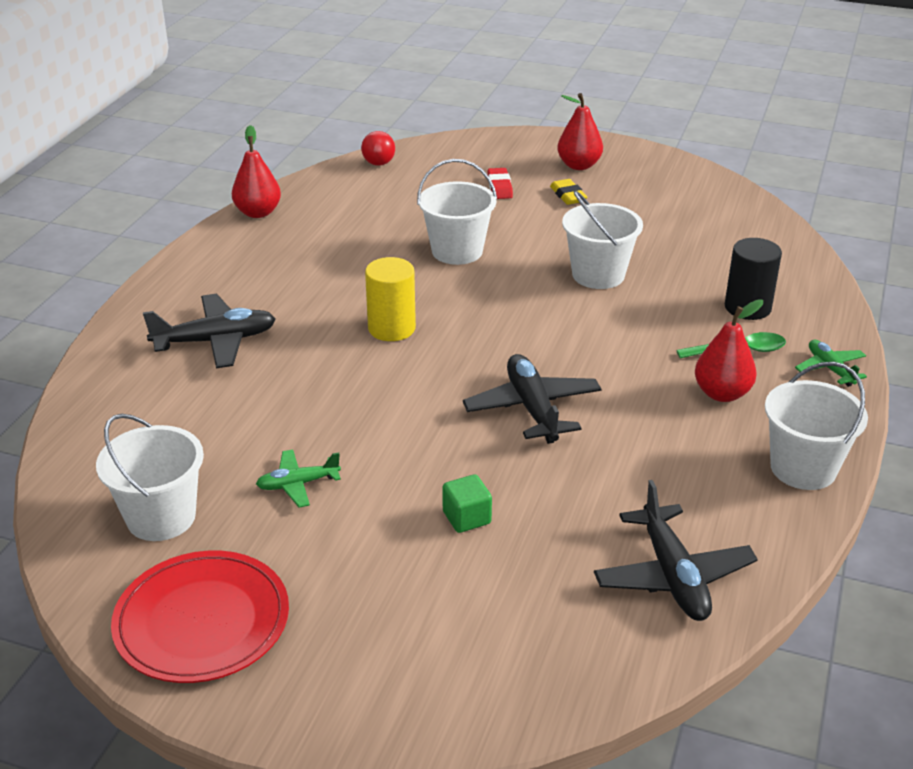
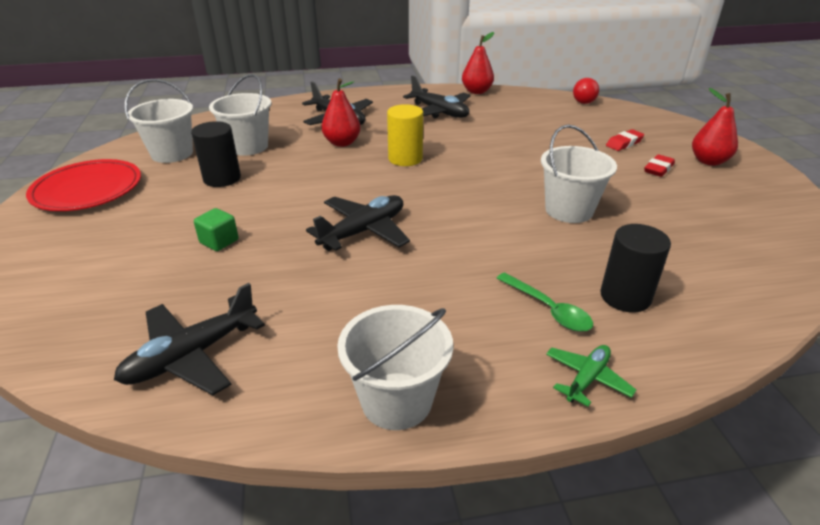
camera: 60 degrees right, 0 degrees up
green plane [256,449,341,508] -> black cylinder [191,121,241,187]
white bucket [417,159,497,265] -> white bucket moved to [209,74,272,156]
yellow eraser [550,179,587,205] -> red eraser [644,154,675,177]
red pear [695,299,763,402] -> red pear moved to [322,79,361,147]
none -> black plane [403,75,470,118]

